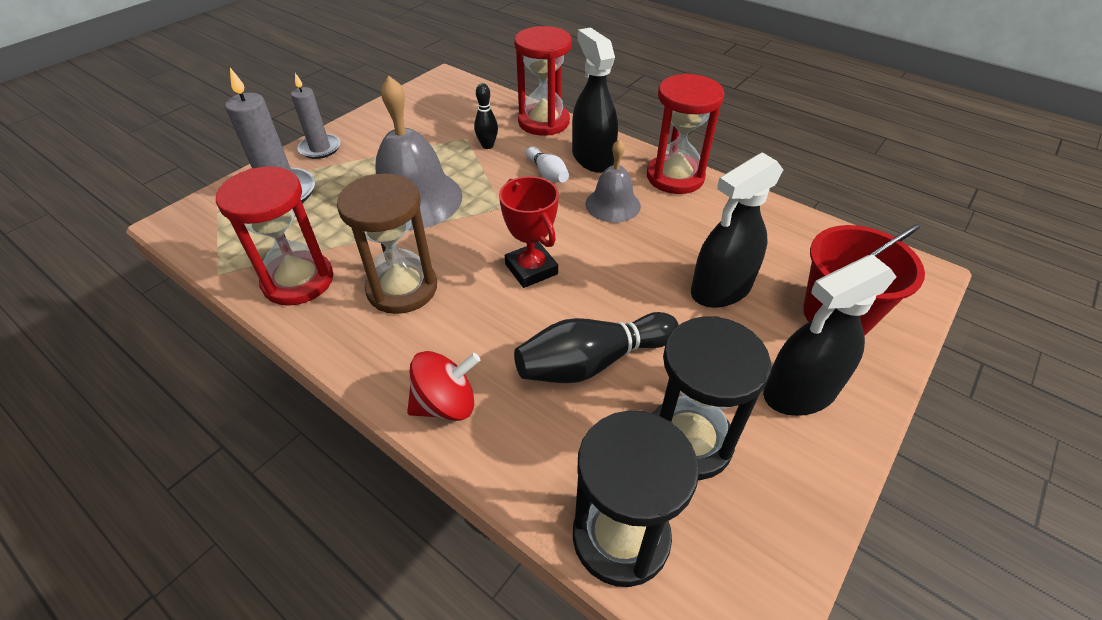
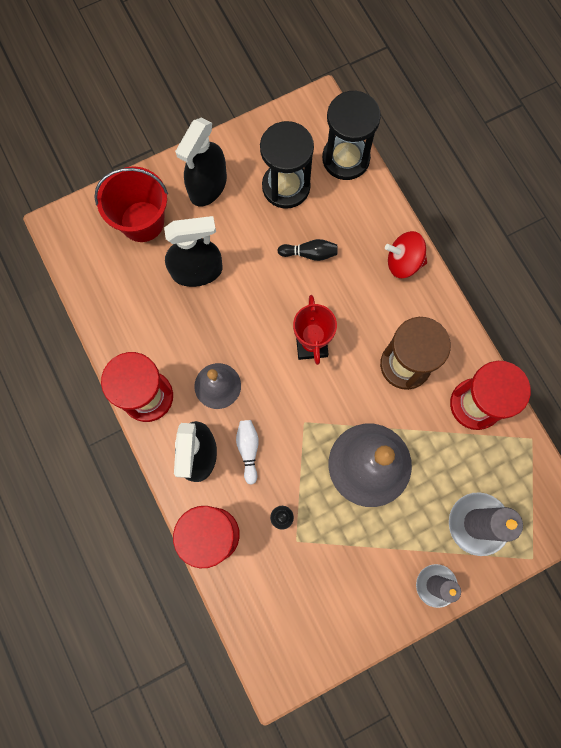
camera: 155 degrees left, 30 degrees up
black bowling pin [514,312,679,383] -> black bowling pin [277,239,337,261], size x0.55
black spray bottle [763,254,896,416] -> black spray bottle turned 120 degrees clockwise [175,117,227,206]

